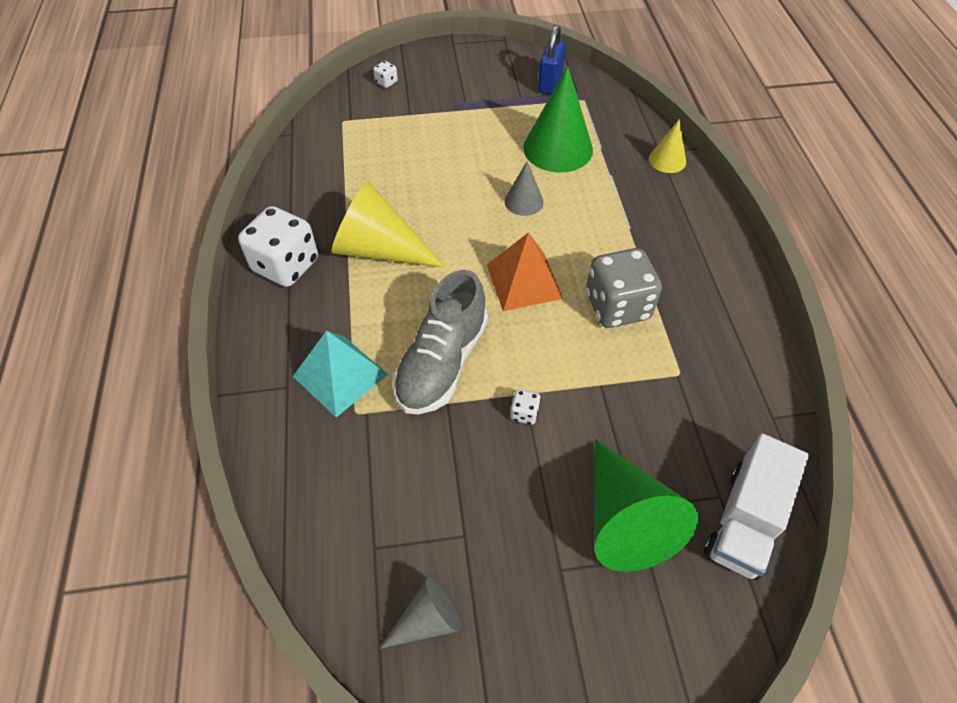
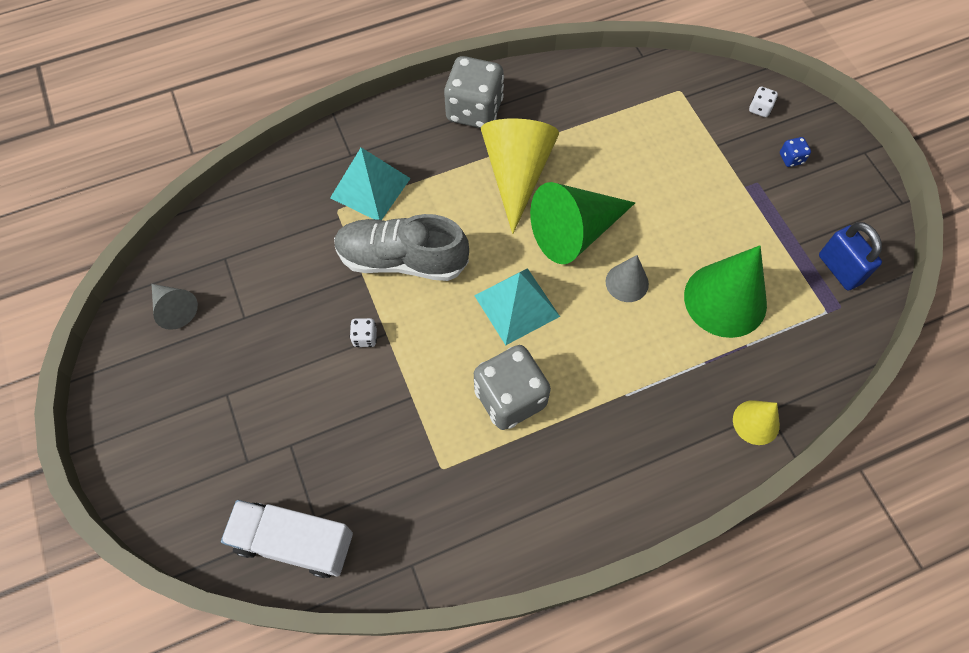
camera: 75 degrees right, 10 degrees up
white dice [238,206,318,287] -> grey dice [444,56,504,128]
orange pyramid [487,232,563,311] -> turquoise pyramid [474,268,560,345]
blue padlock [538,25,566,95] -> blue padlock turned 60 degrees clockwise [819,222,882,291]
green cone [595,439,699,572] -> green cone moved to [530,182,635,264]
none -> blue dice [780,137,811,167]

